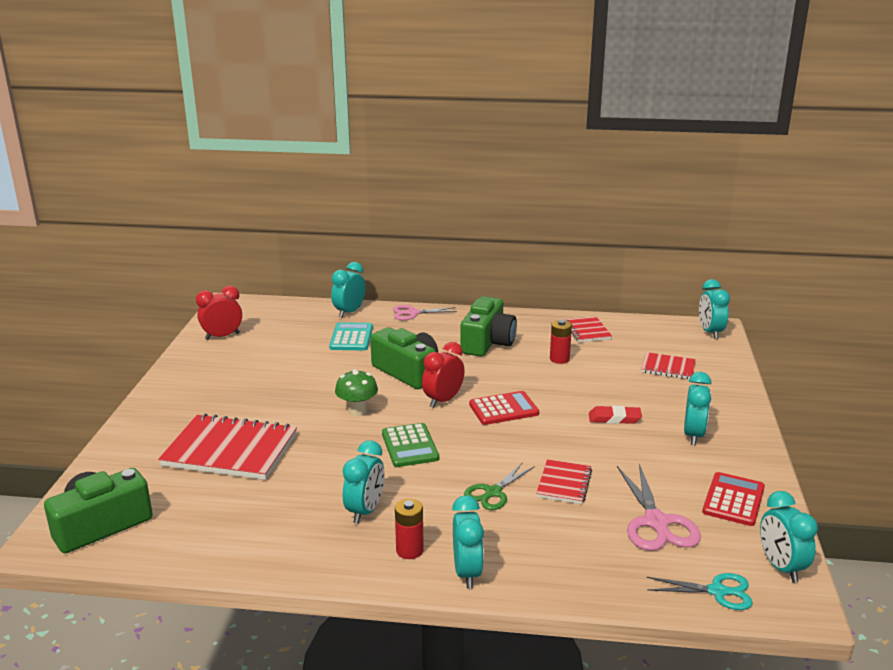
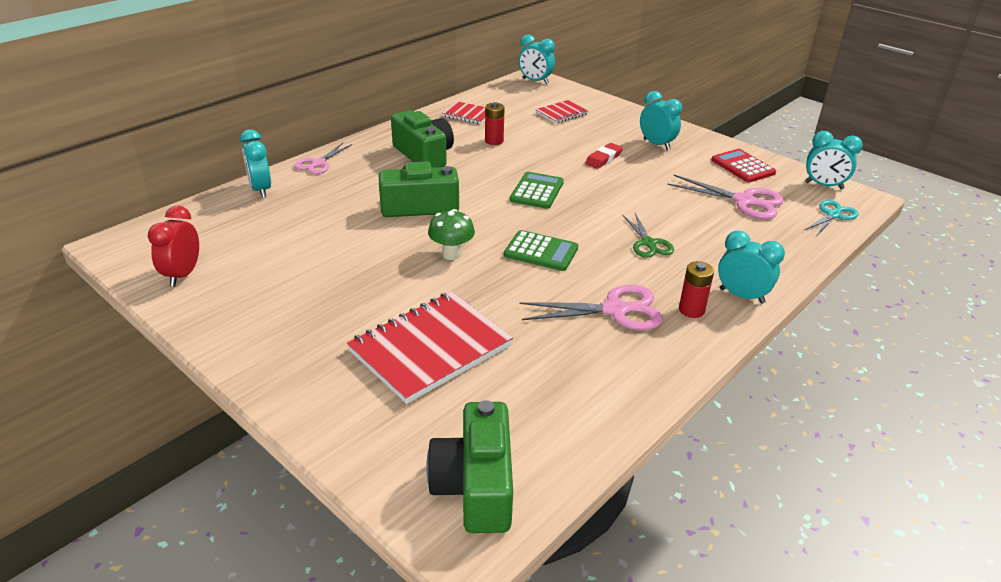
camera: 55 degrees left, 10 degrees up
turquoise calculator [329,322,373,350] -> none
turquoise clock [343,440,385,524] -> pink scissors [519,285,663,330]
red clock [422,342,465,408] -> none
red calculator [469,391,539,425] -> green calculator [510,172,564,209]
red notebook [536,459,592,504] -> none

